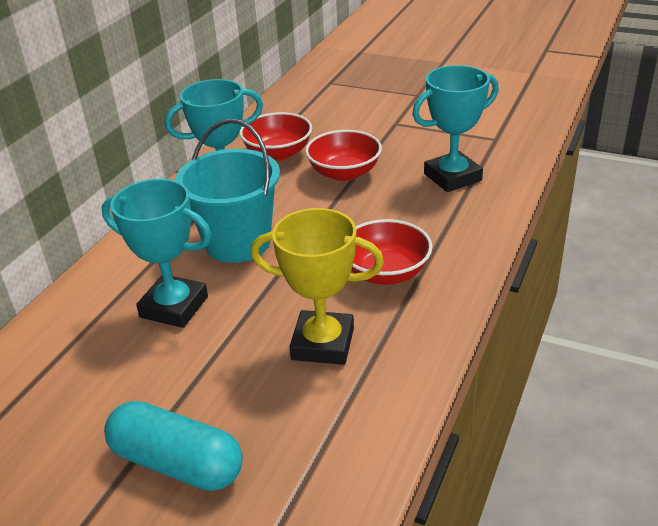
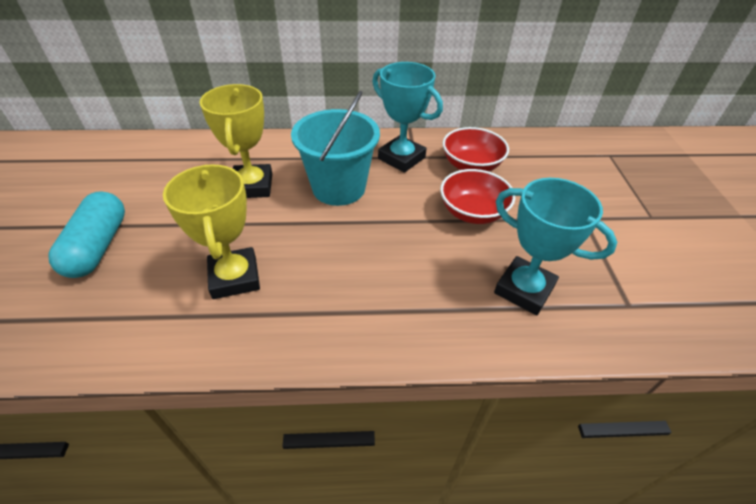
camera: 60 degrees right, 10 degrees up
turquoise trophy [102,179,212,328] -> yellow trophy [200,84,272,198]
red bowl [351,219,432,285] -> none

